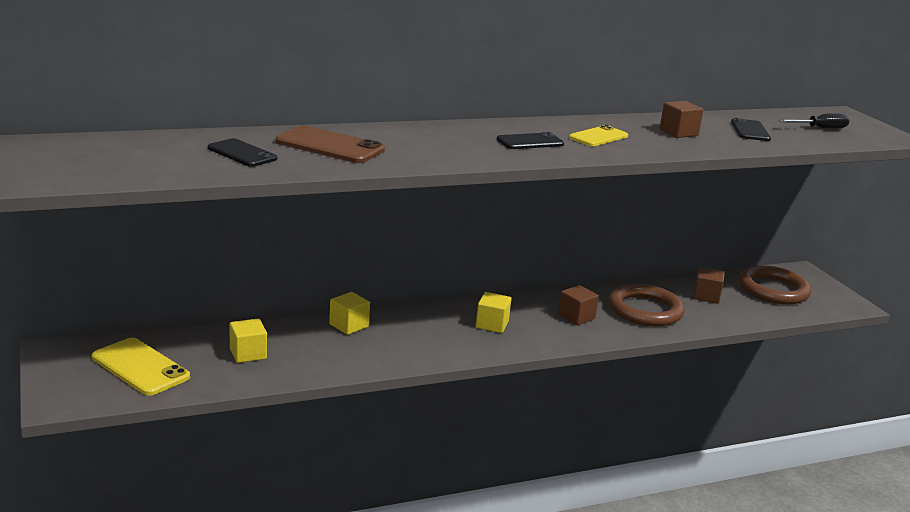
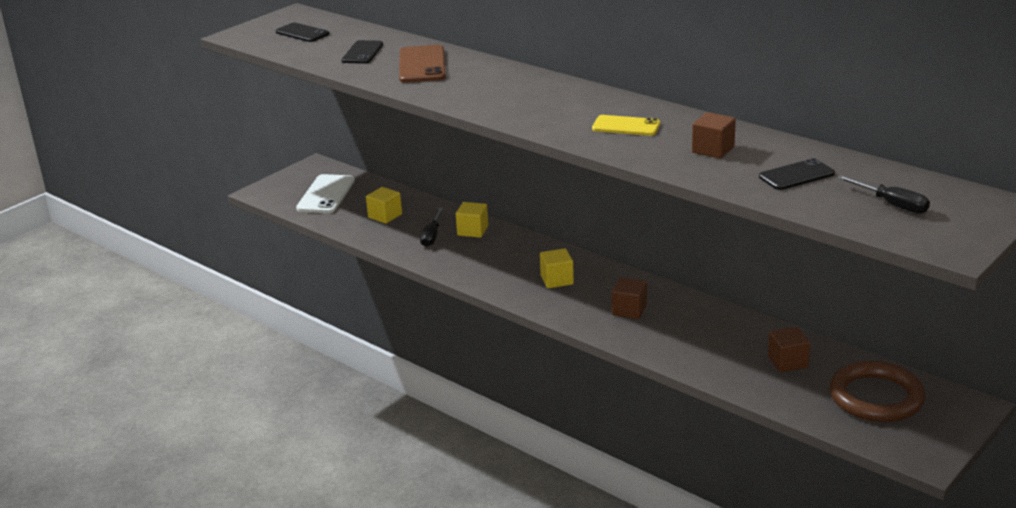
camera: 65 degrees right, 5 degrees up
yellow phone [92,338,190,396] -> white phone [296,174,355,213]
black phone [496,132,564,149] -> black phone moved to [276,23,329,42]
brown ring [608,284,685,327] -> none
none -> black screwdriver [420,208,443,247]

